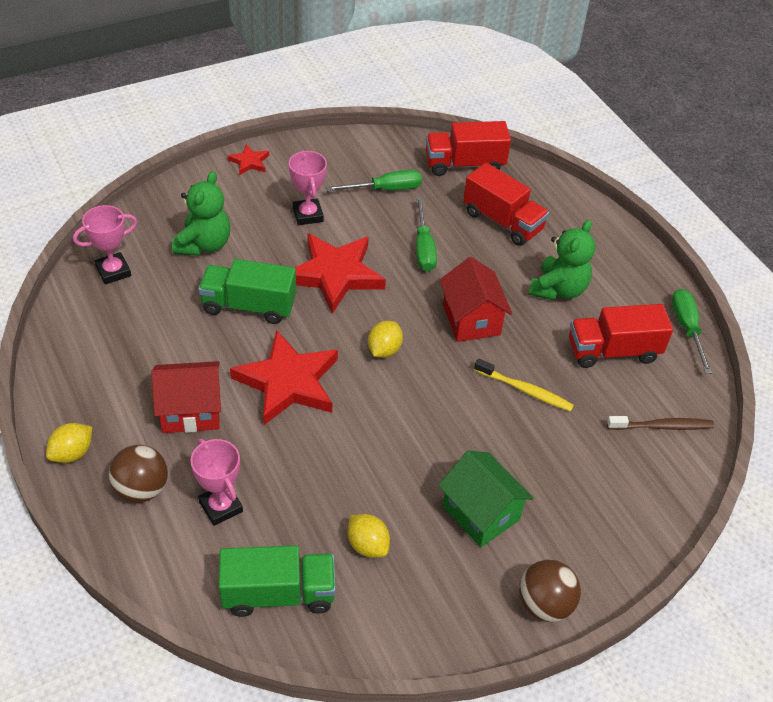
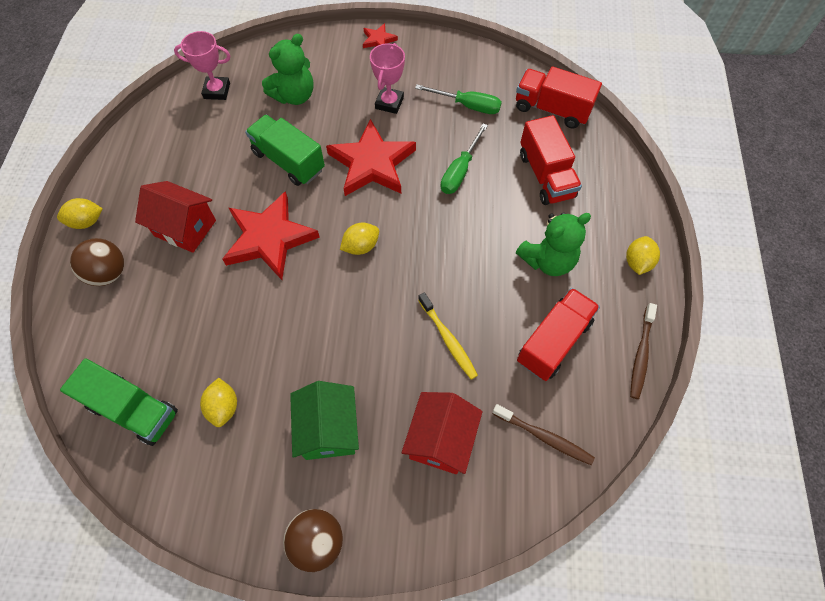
camera: 35 degrees right, 15 degrees up
pink trophy [190,438,243,526] -> none
red house [439,257,512,342] -> red house moved to [402,392,483,474]
red truck [569,304,673,368] -> red truck turned 105 degrees clockwise [517,288,600,381]
green screwdriver [672,289,712,374] -> brown toothbrush [630,303,657,399]
none -> yellow lemon [626,236,660,275]

